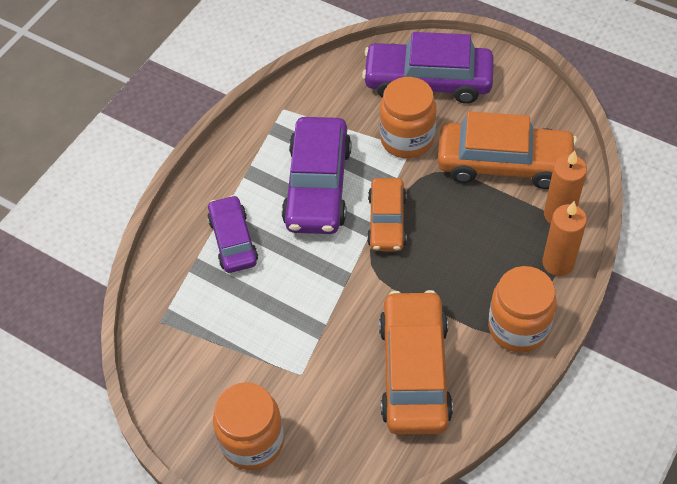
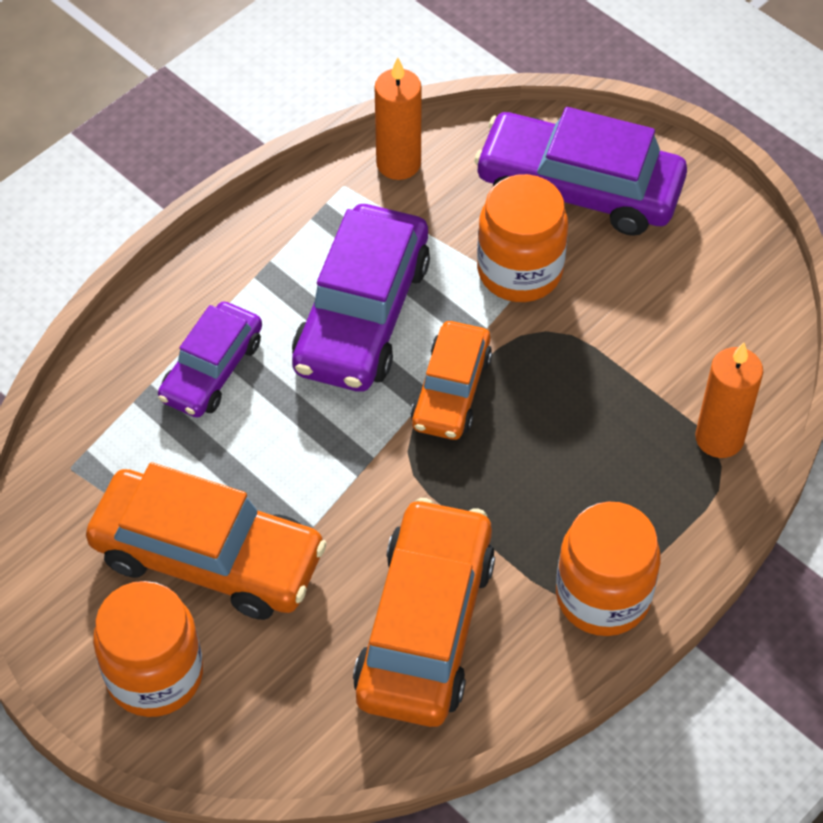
camera: 10 degrees right, 0 degrees up
purple car [207,195,258,273] -> purple car turned 150 degrees counterclockwise [158,301,262,418]
orange car [437,111,577,189] -> orange car moved to [86,462,327,620]
orange candle [543,201,587,276] -> orange candle moved to [375,57,422,180]

